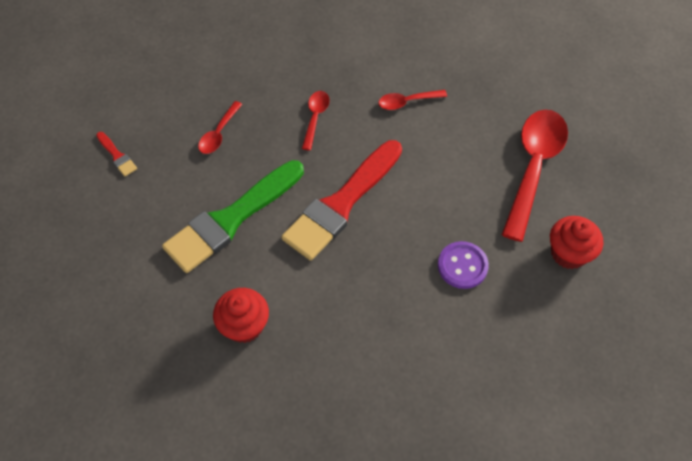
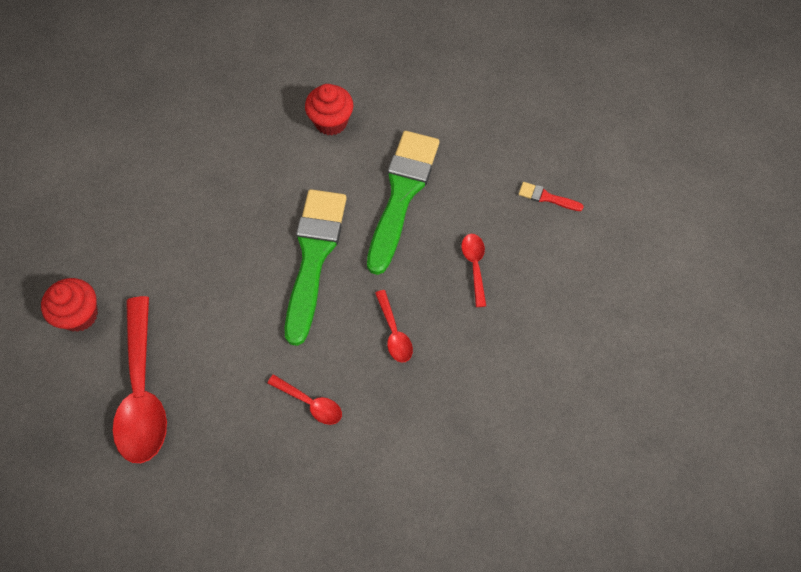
camera: 150 degrees right, 5 degrees up
red brush [281,140,402,261] -> green brush [285,189,347,346]
red spoon [378,90,447,110] -> red spoon turned 75 degrees clockwise [267,374,342,425]
purple button [438,241,489,289] -> none

